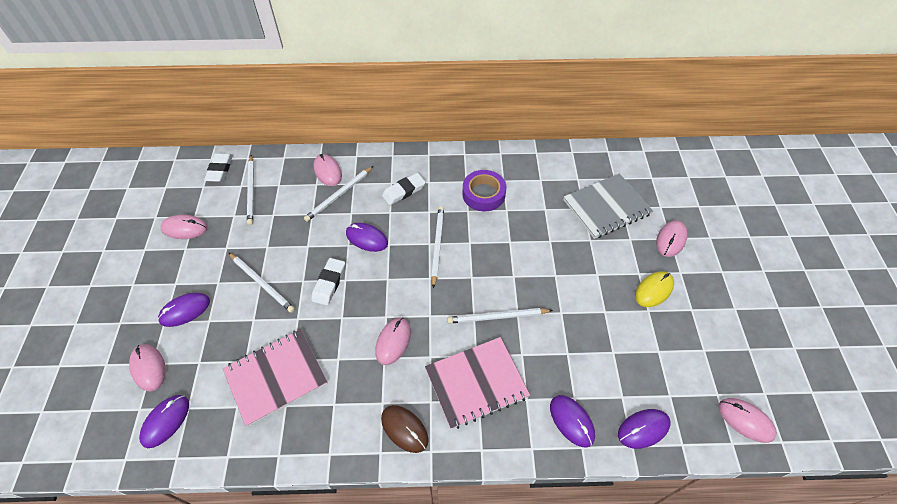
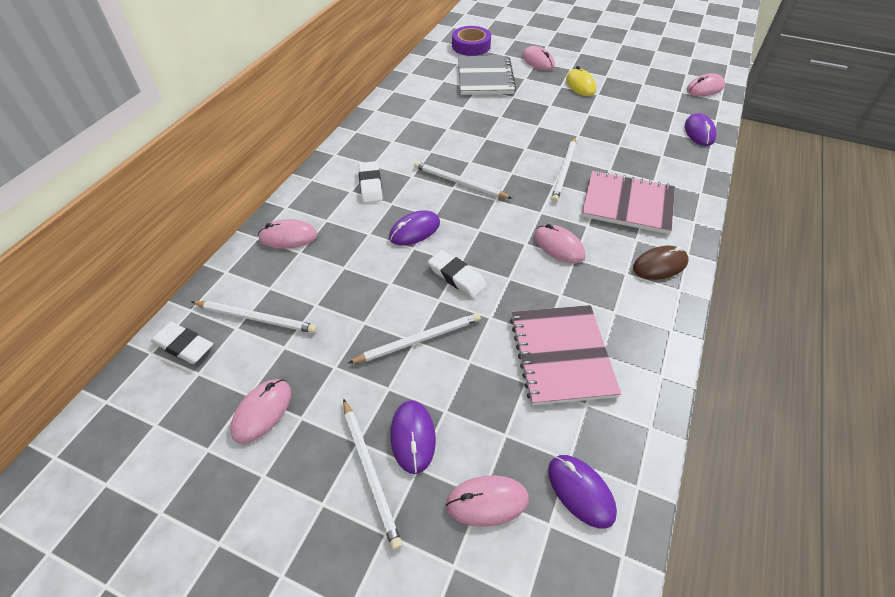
camera: 65 degrees left, 5 degrees down
white pencil [304,166,373,222] -> white pencil moved to [343,398,402,550]
pink notebook [425,337,530,429] -> pink notebook turned 75 degrees counterclockwise [582,171,675,234]
purple tape [462,170,506,211] -> purple tape moved to [452,26,491,56]
purple mouse [550,395,595,447] -> none

